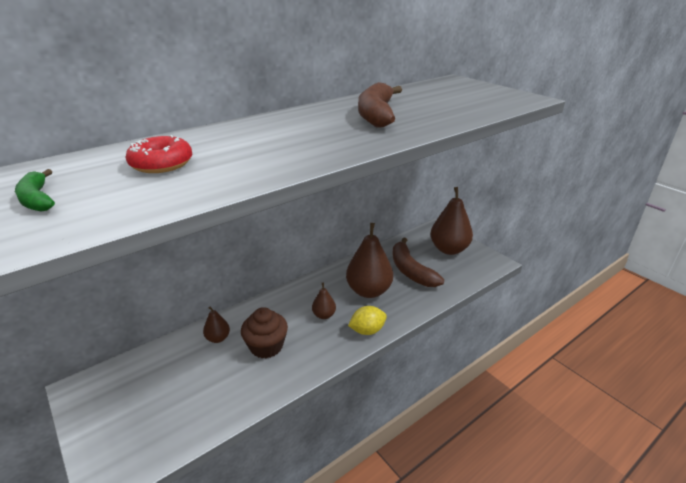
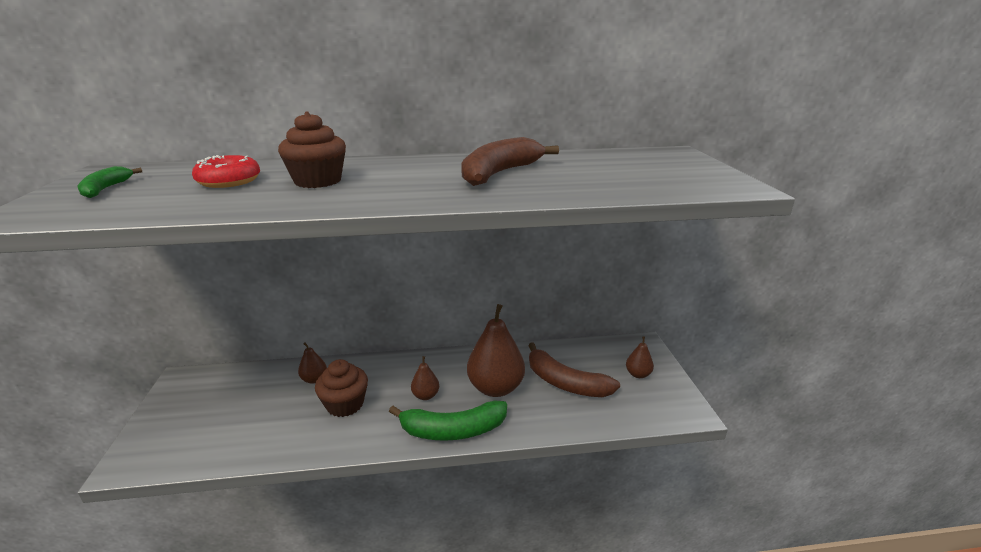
camera: 30 degrees right, 5 degrees down
yellow lemon [348,306,387,335] -> green banana [389,400,507,441]
brown banana [393,238,444,287] -> brown banana turned 60 degrees counterclockwise [528,342,620,397]
brown pear [430,187,473,255] -> brown pear [626,336,654,378], size x0.48
none -> brown cupcake [278,112,346,188]

